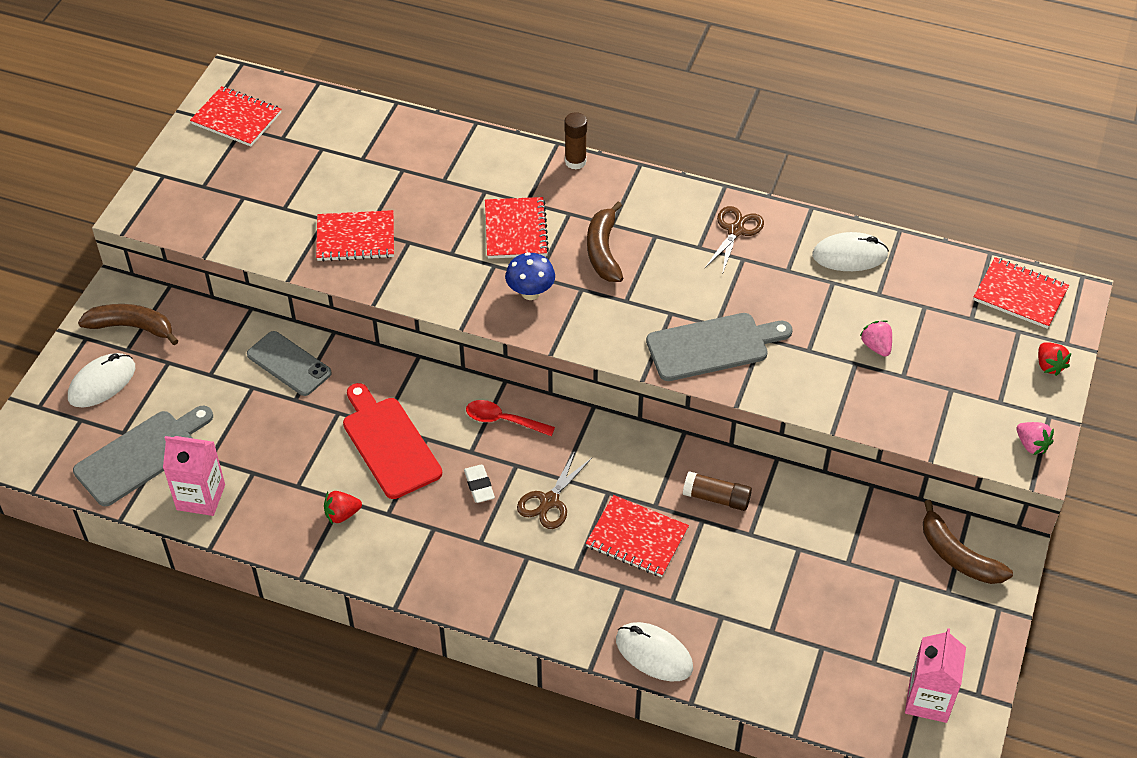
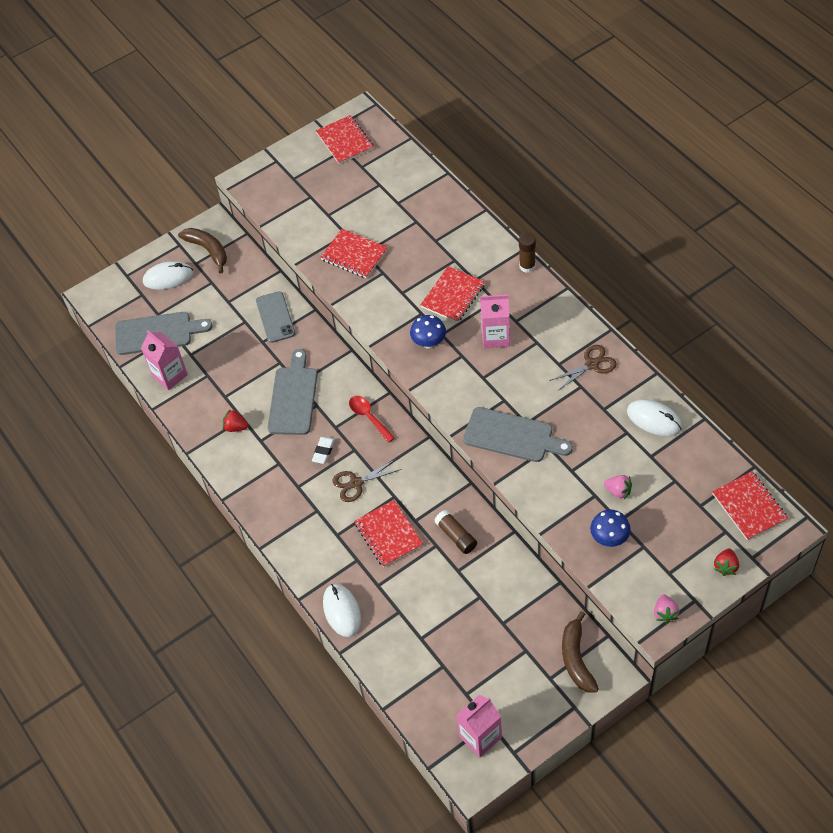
camera: 40 degrees right, 5 degrees up
red cutting board [343,383,442,499] -> grey cutting board [268,349,317,435]
brown banana [587,202,623,282] -> pink carton [480,294,510,348]
pink strawberry [860,321,892,357] -> pink strawberry turned 105 degrees clockwise [604,475,632,499]
none -> blue mushroom [590,510,631,547]

